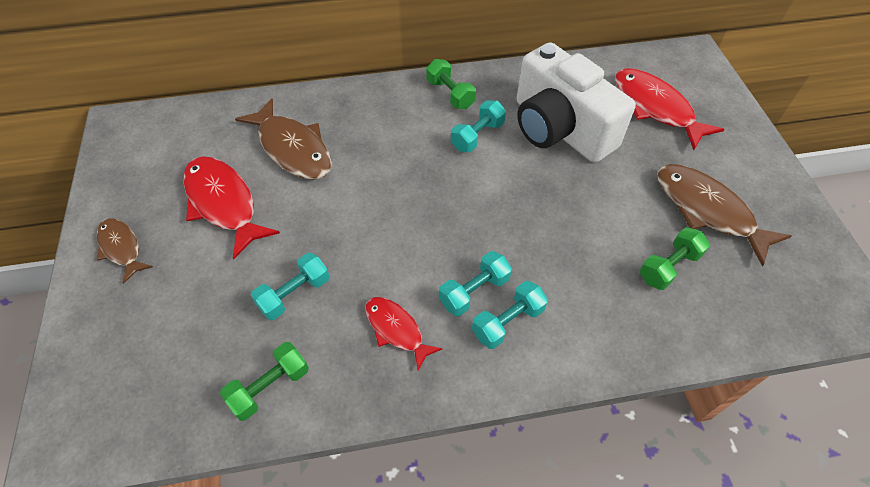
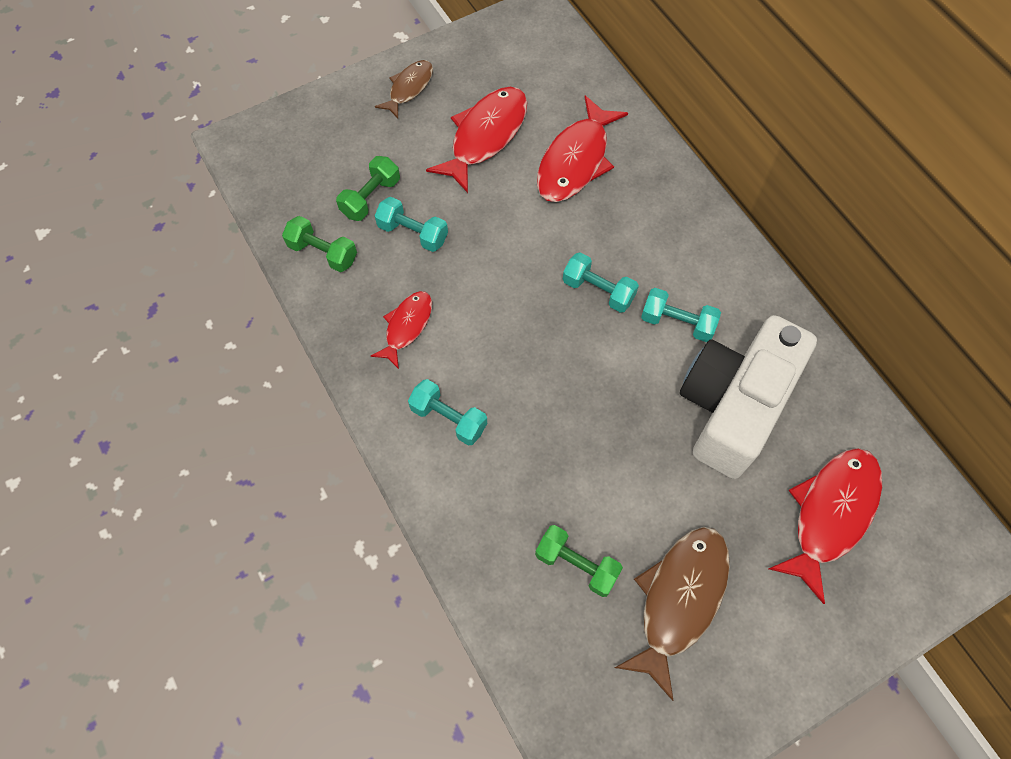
camera: 70 degrees right, 10 degrees up
brown fish [235,98,332,179] -> red fish [537,96,628,202]
green dumbbell [426,59,476,109] -> green dumbbell moved to [336,156,400,221]
turquoise dumbbell [439,251,512,316] -> turquoise dumbbell moved to [563,253,639,313]

